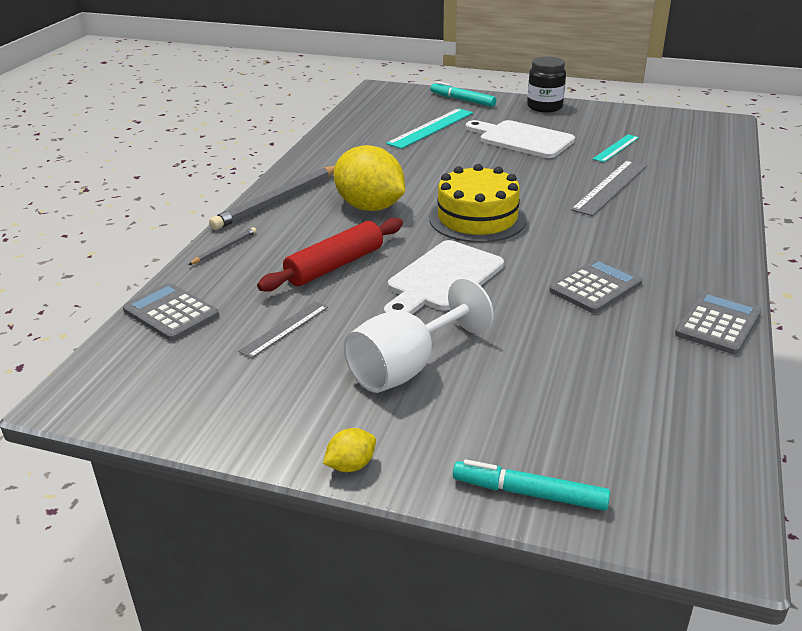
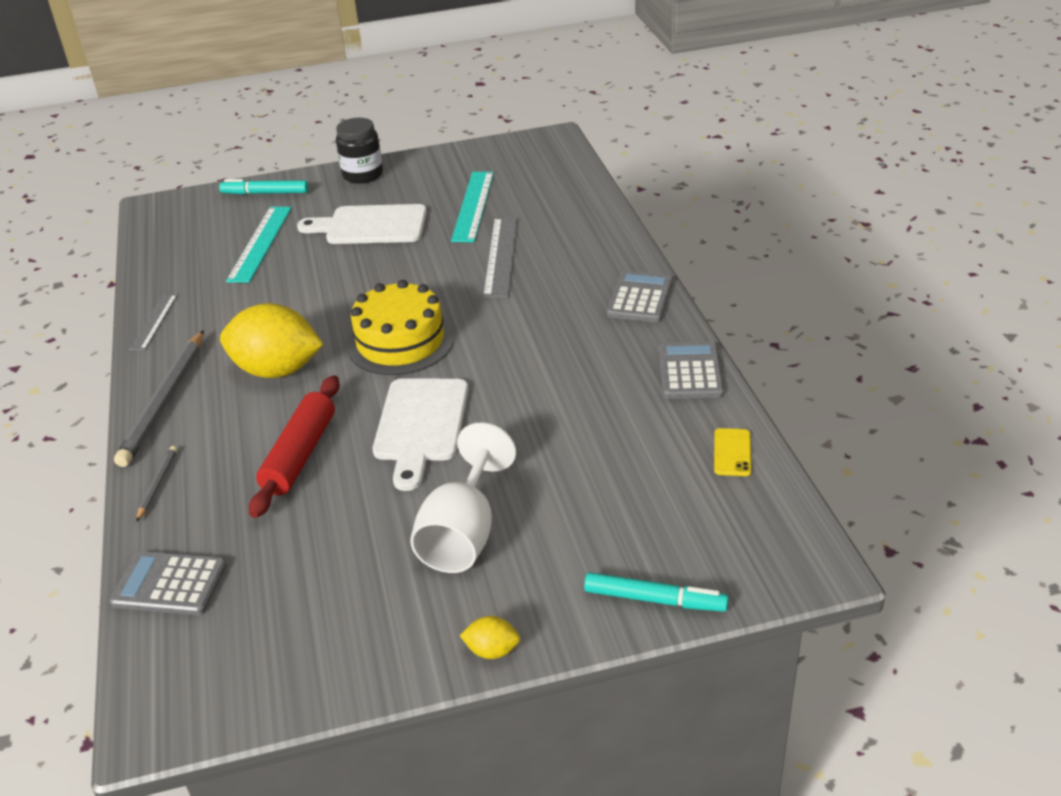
camera: 30 degrees left, 5 degrees up
grey ruler [238,301,328,359] -> grey ruler moved to [129,294,178,350]
yellow lemon [323,428,376,472] -> yellow lemon turned 75 degrees clockwise [460,616,520,659]
turquoise marker [453,459,610,511] -> turquoise marker turned 150 degrees counterclockwise [584,572,729,612]
grey calculator [549,258,642,313] -> grey calculator moved to [607,271,673,322]
turquoise ruler [593,134,639,162] -> turquoise ruler [451,172,494,242], size x1.62
none -> yellow phone [714,428,752,476]

